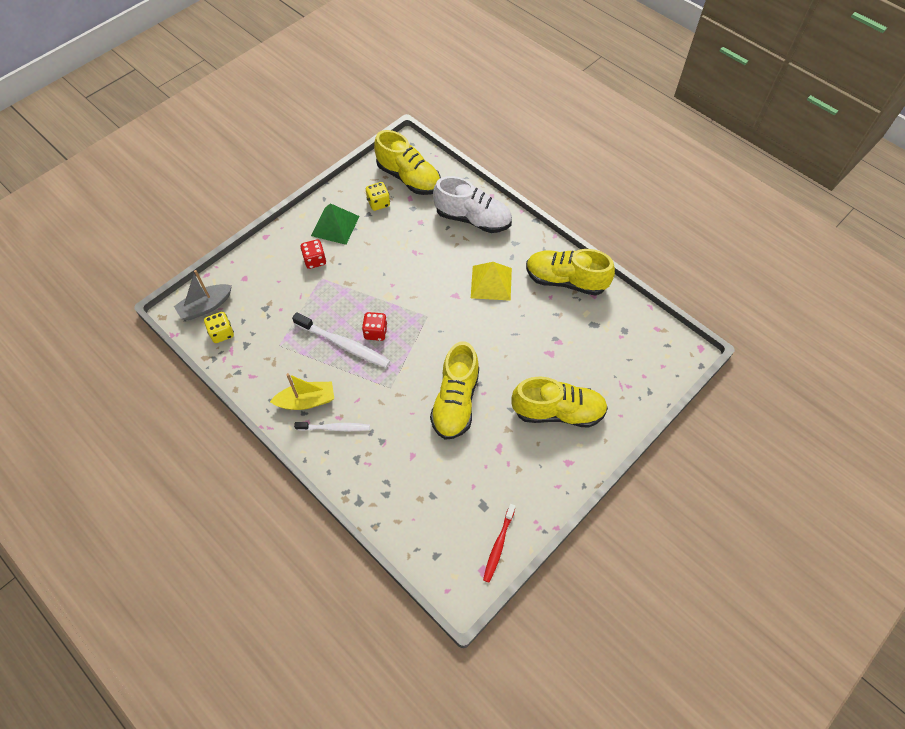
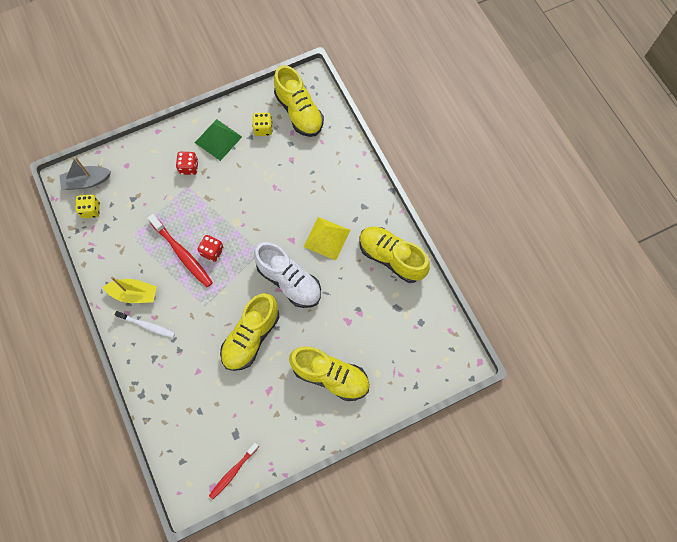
camera: 20 degrees right, 10 degrees up
white toothbrush [292,312,390,368] -> red toothbrush [148,214,213,287]
white shoe [433,176,512,233] -> white shoe moved to [254,242,321,308]

